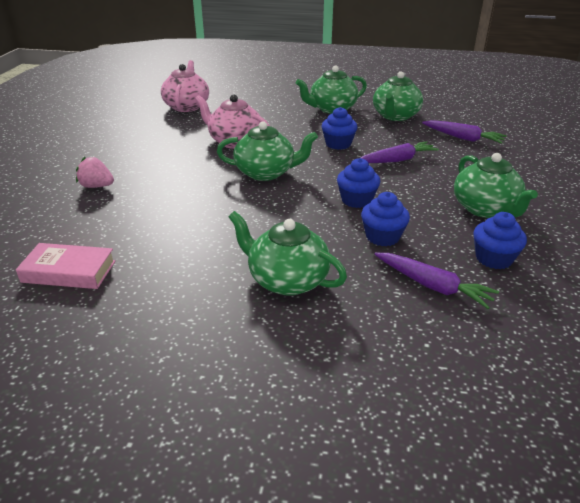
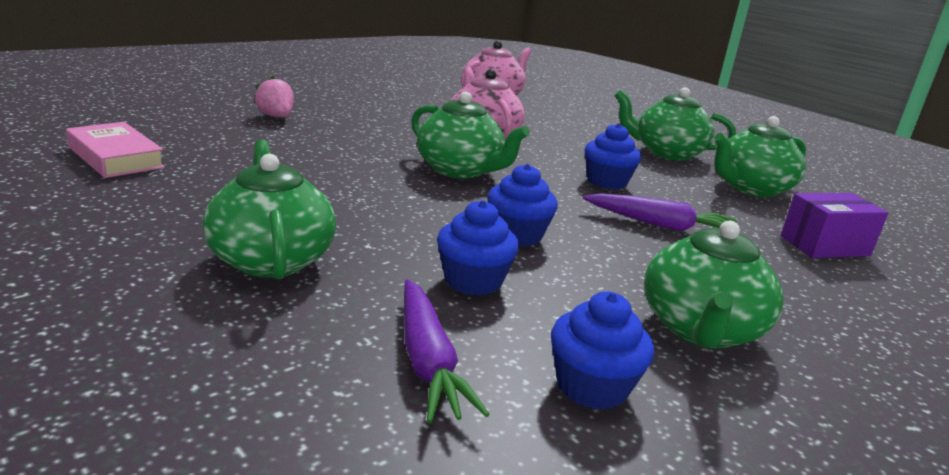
camera: 35 degrees right, 10 degrees down
purple carrot [422,120,507,144] -> purple box [781,193,888,258]

